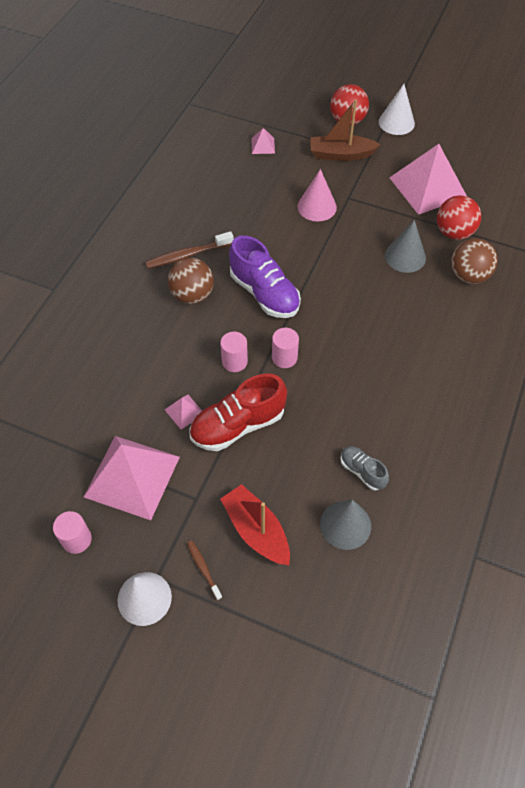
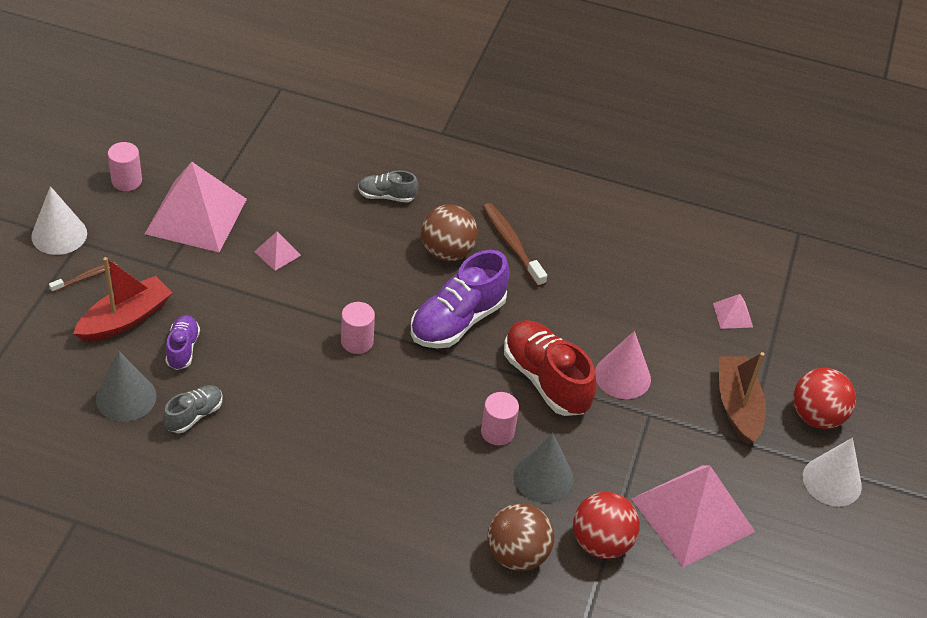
camera: 80 degrees right, 10 degrees down
red shoe [189,373,287,451] -> red shoe moved to [504,320,597,416]
pink cylinder [220,332,248,372] -> pink cylinder moved to [481,392,519,445]
none -> purple shoe [166,315,200,370]
none -> grey shoe [358,170,419,203]

